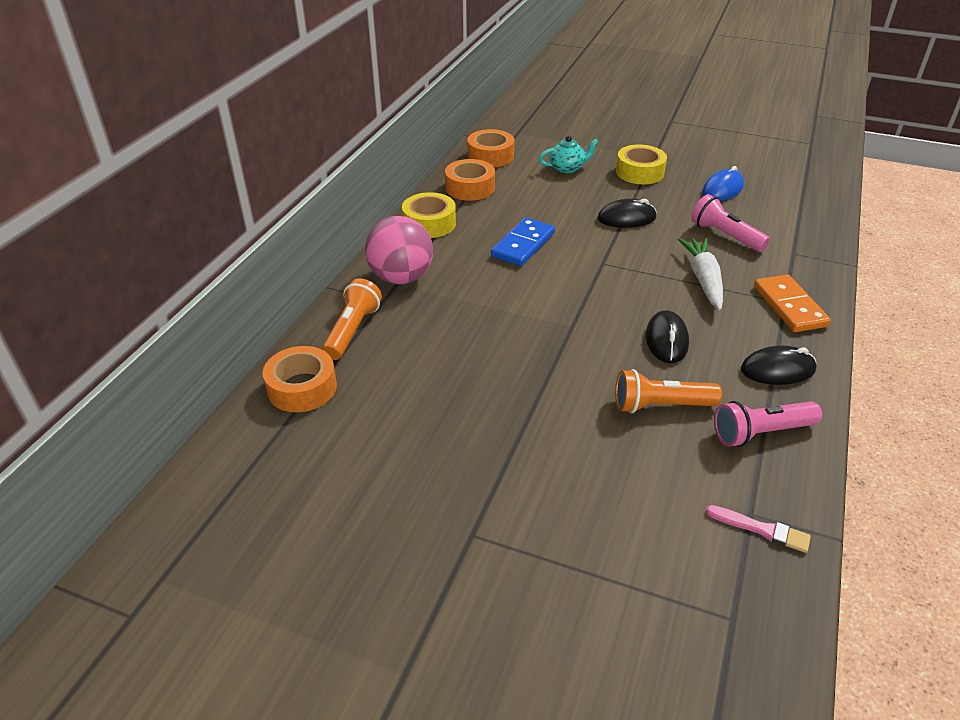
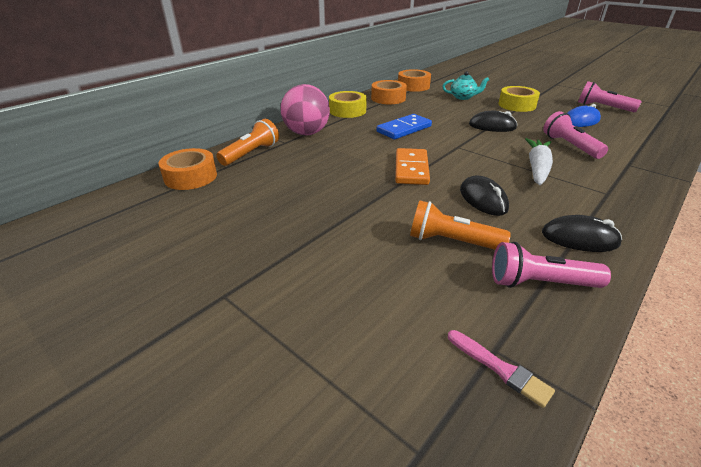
camera: 20 degrees right, 5 degrees down
black mouse [646,310,689,363] -> black mouse turned 45 degrees counterclockwise [460,175,509,216]
orange domino [754,274,831,332] -> orange domino moved to [395,148,430,185]
none -> pink flashlight [578,81,642,112]

